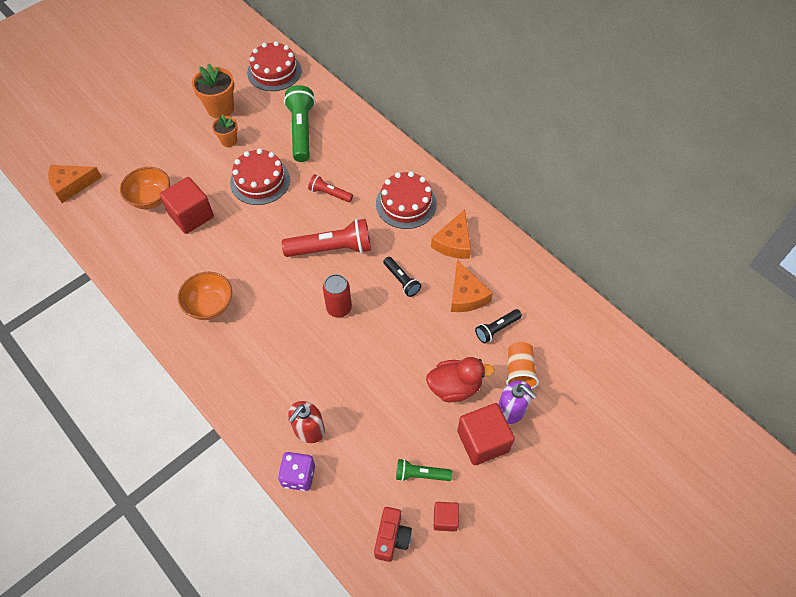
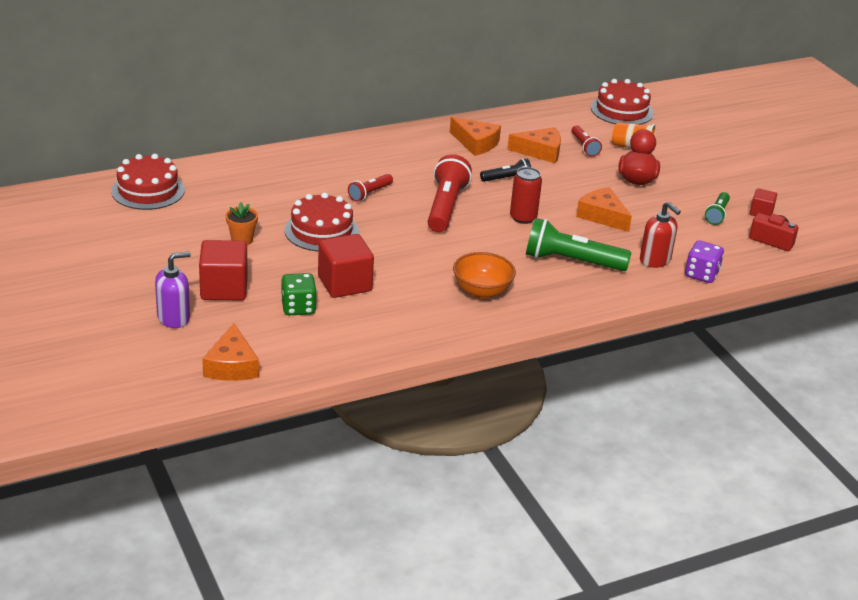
camera: 75 degrees left, 25 degrees down
orange bowl [120,167,170,209] -> green dice [281,273,317,315]
orange flower pot [192,63,234,119] -> none
green flashlight [284,85,315,162] -> green flashlight moved to [526,218,632,271]
red cake [376,171,437,229] -> red cake moved to [591,79,654,125]
red cube [457,403,515,466] -> red cube moved to [199,240,248,300]
black flashlight [475,309,522,343] -> red flashlight [571,125,602,157]
purple soap dispenser [498,380,537,424] -> purple soap dispenser moved to [155,252,191,328]
none -> orange cheese [576,187,632,232]

